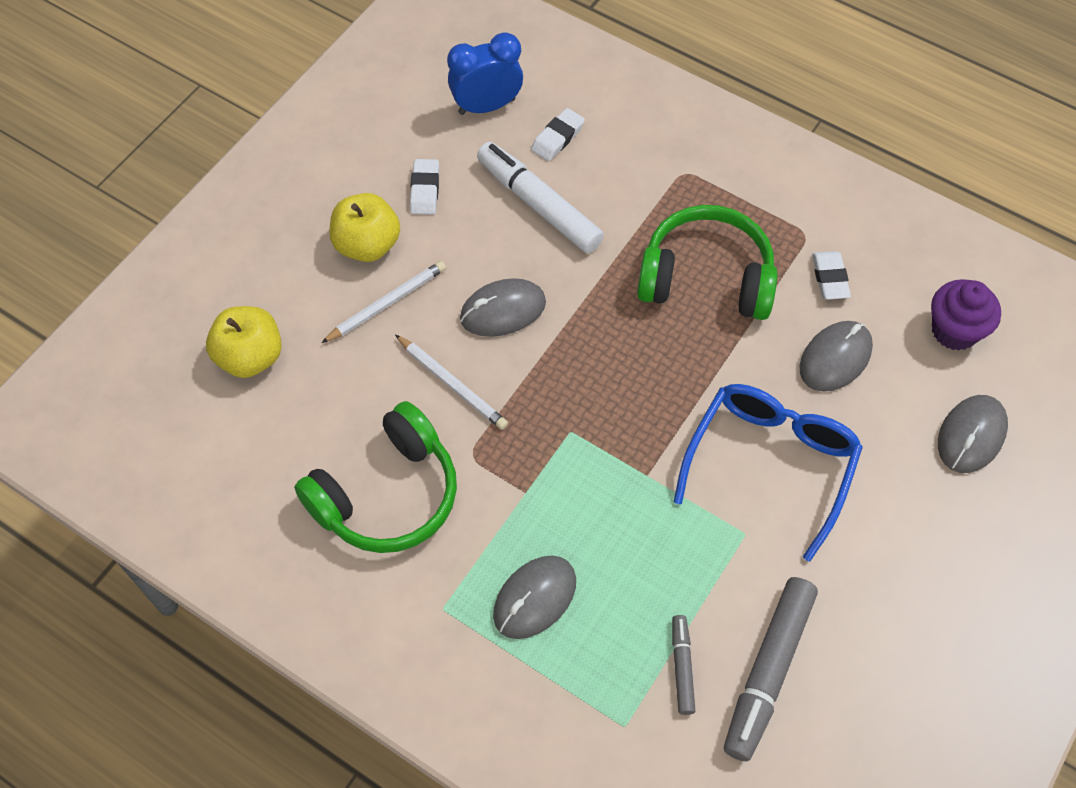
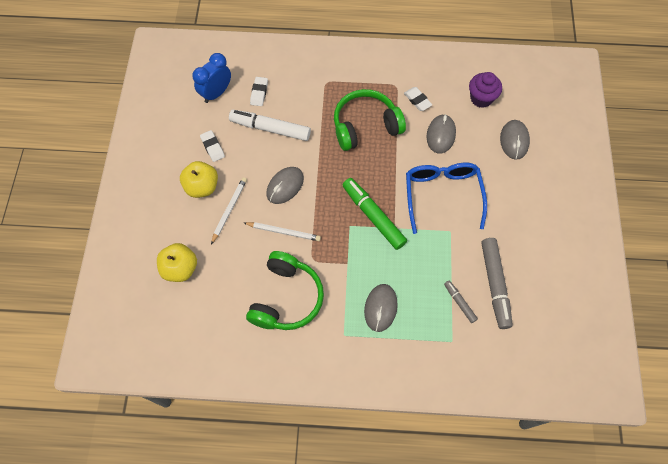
camera: 30 degrees left, 5 degrees up
none -> green marker [343,178,407,250]

